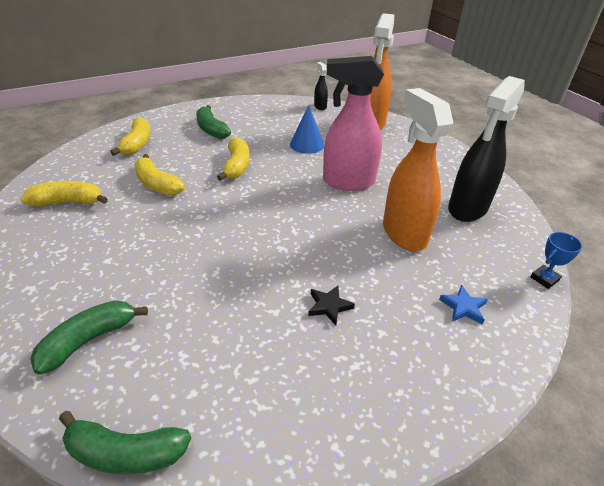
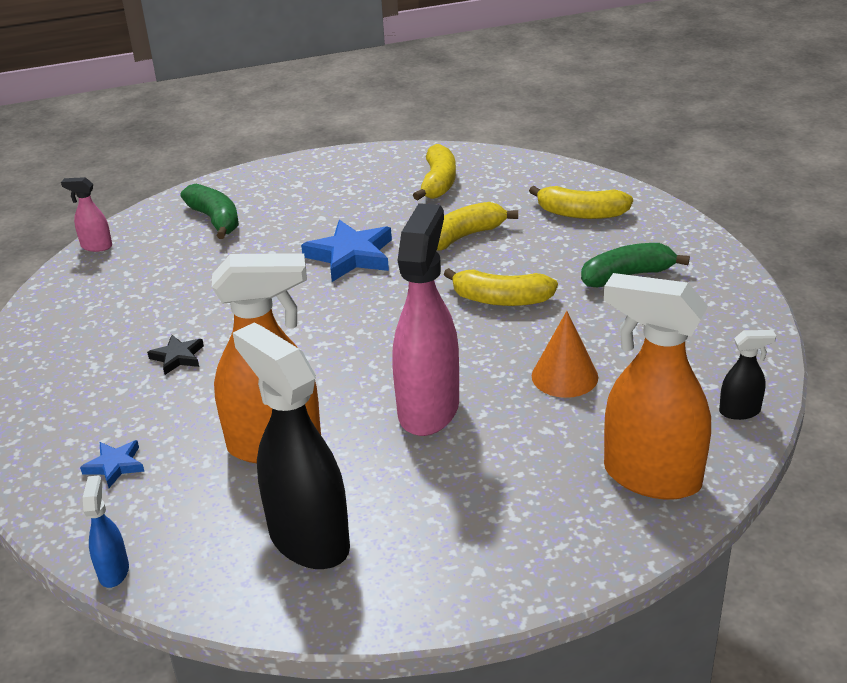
camera: 105 degrees right, 5 degrees down
green banana [59,411,191,474] -> pink spray bottle [61,177,112,252]
blue cone [290,105,324,154] -> orange cone [532,311,598,398]
blue trophy [531,232,582,289] -> blue spray bottle [83,475,129,588]
none -> blue star [301,220,392,282]

